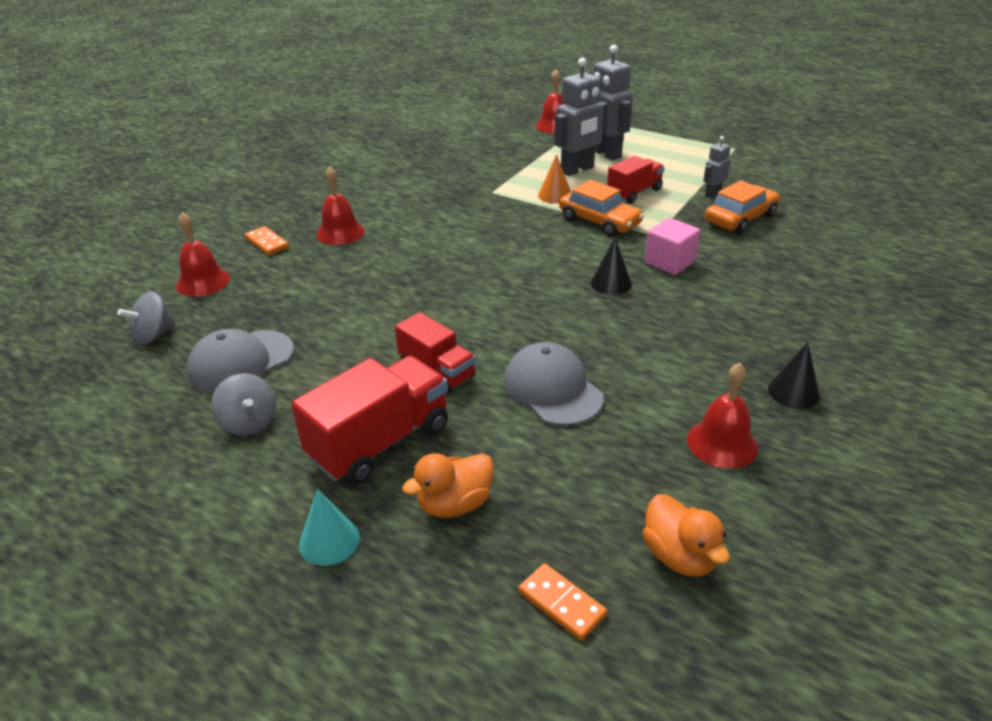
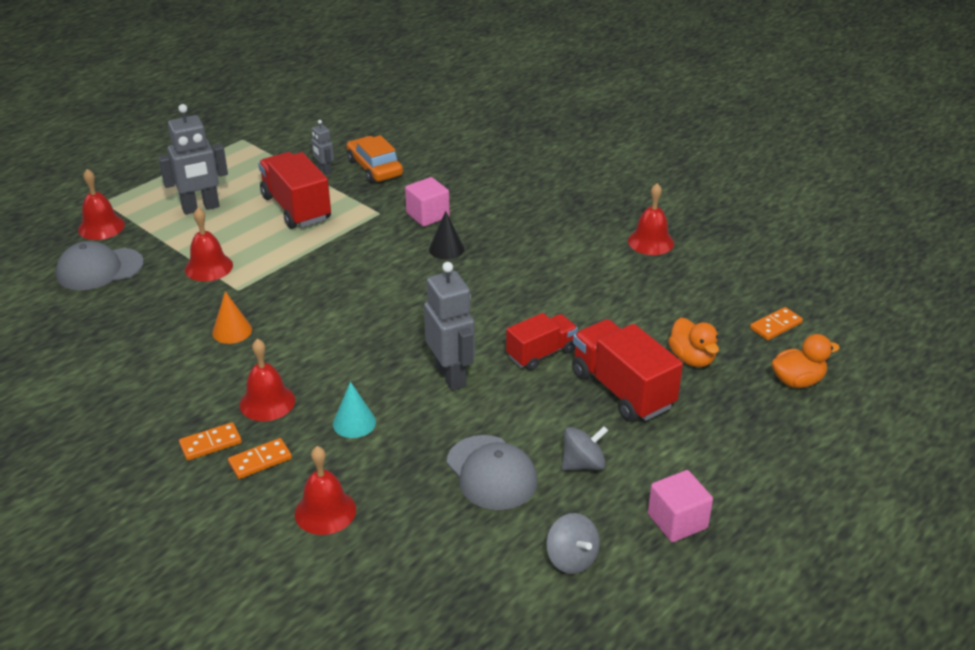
camera: 80 degrees left, 0 degrees up
grey spinning top [117,292,175,345] -> grey spinning top moved to [546,513,600,574]
turquoise cone [299,489,360,566] -> turquoise cone moved to [333,381,376,438]
grey cap [504,342,604,426] -> grey cap moved to [56,241,144,290]
orange cone [538,154,571,204] -> orange cone moved to [212,291,252,344]
grey robot [554,58,608,176] -> grey robot moved to [424,262,475,391]
orange car [559,180,644,237] -> none
red truck [607,156,665,204] -> red truck [258,152,331,229], size x1.57
orange duck [642,494,730,577] -> orange duck moved to [771,334,840,388]
black cone [768,342,820,409] -> none
none -> orange domino [179,422,242,460]
none -> red bell [185,208,233,281]
none -> pink cube [648,470,713,542]

